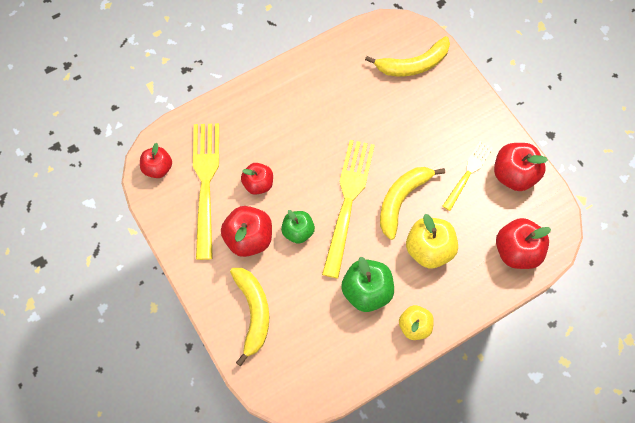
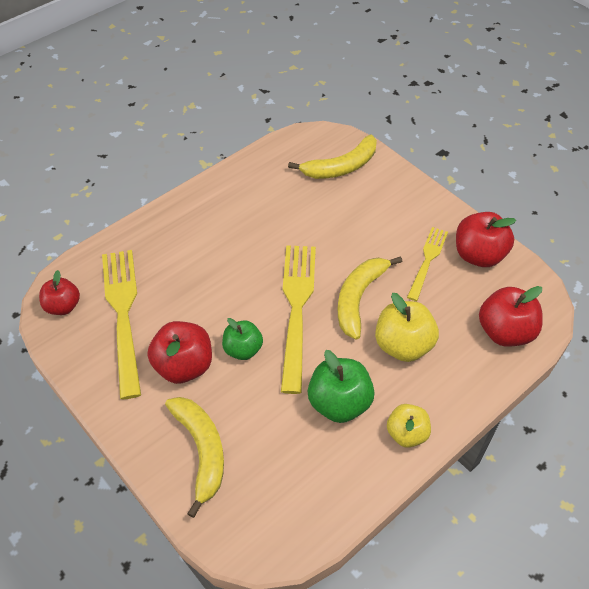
camera: 10 degrees left, 15 degrees down
red apple [241,163,273,195] -> none

